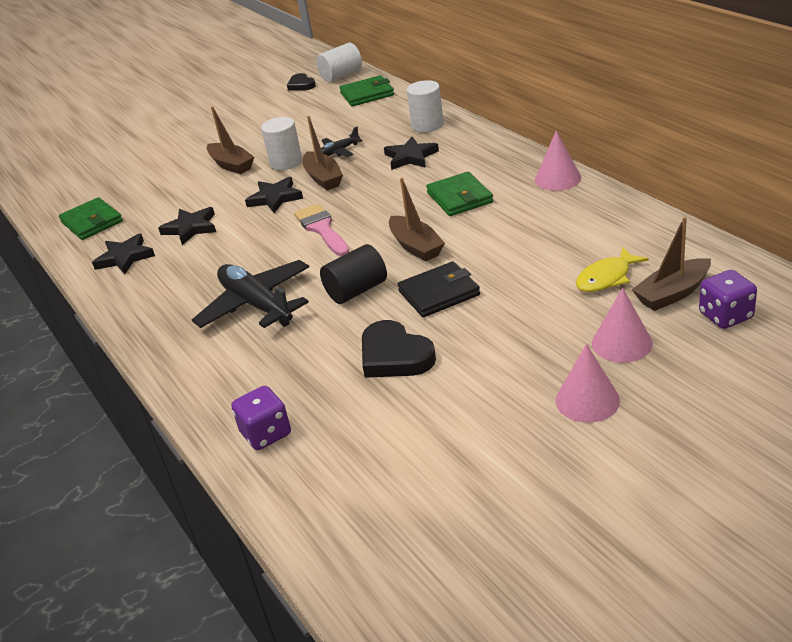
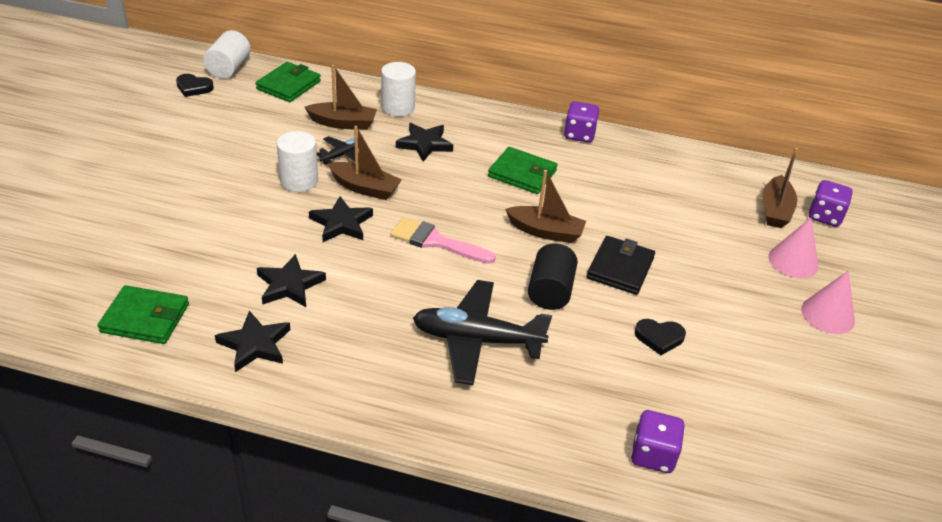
camera: 50 degrees left, 5 degrees up
brown boat [207,106,254,174] -> brown boat moved to [304,65,377,130]
black plane [321,127,363,157] -> black plane turned 150 degrees counterclockwise [317,136,359,165]
black heart [362,320,436,378] -> black heart [635,319,686,355], size x0.61
pink cone [535,131,581,191] -> purple dice [564,101,599,143]
yellow fish [576,247,649,292] -> none

